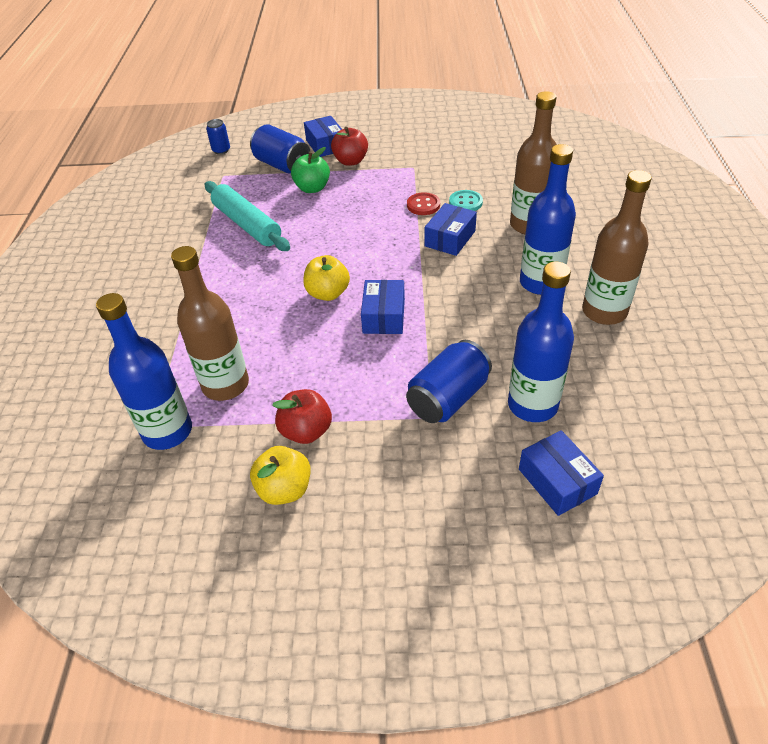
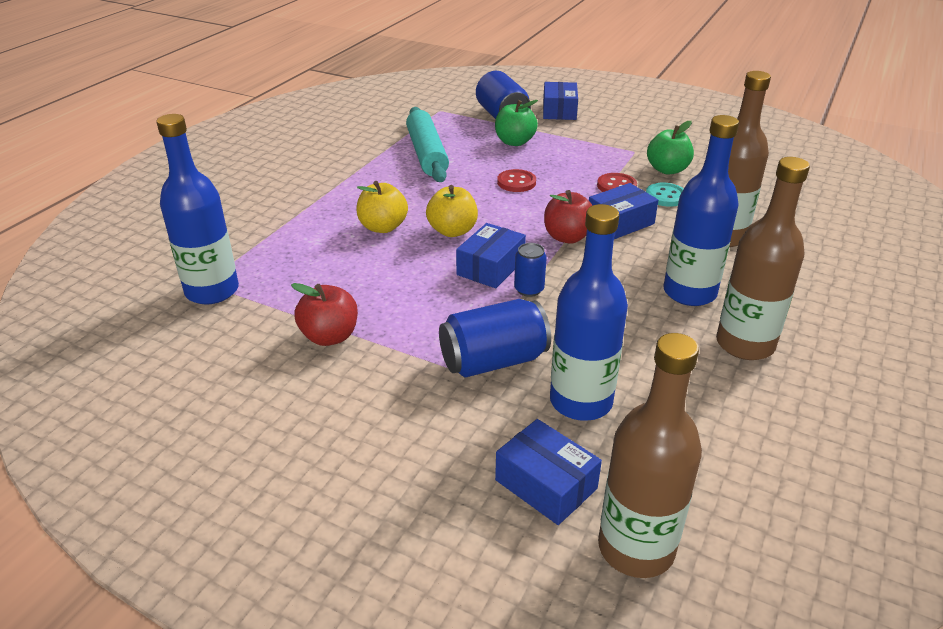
camera: 25 degrees right, 10 degrees down
brown bottle [171,246,249,401] -> brown bottle moved to [598,333,702,578]
blue can [206,119,230,154] -> blue can moved to [514,243,547,297]
yellow apple [250,446,311,505] -> yellow apple moved to [356,181,408,233]
red apple [331,127,368,166] -> red apple moved to [544,190,593,244]
blue box [519,430,604,516] -> blue box turned 45 degrees counterclockwise [495,419,602,525]
none -> red button [497,169,536,192]
none -> green apple [647,121,694,174]

